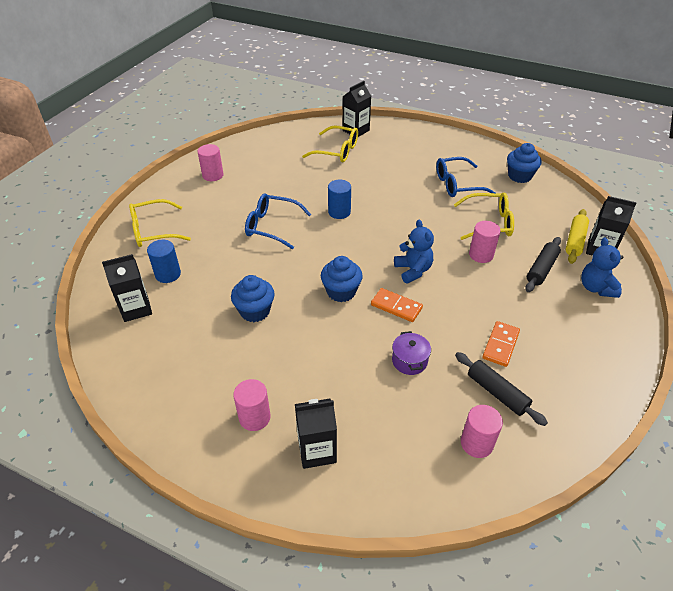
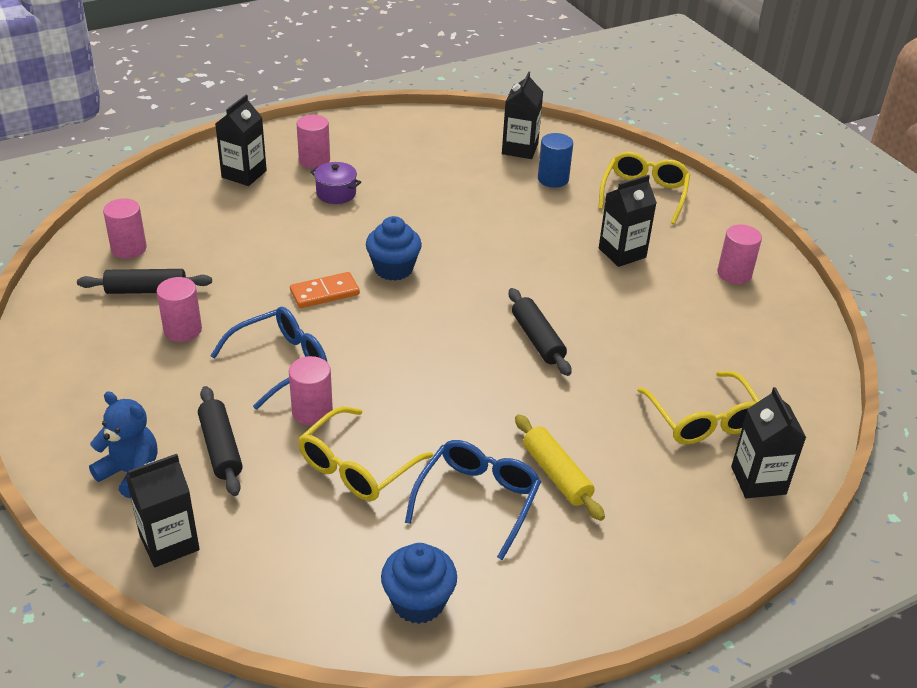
camera: 125 degrees right, 5 degrees down
blue cupcake [231,275,275,322] -> none
blue glasses [245,193,312,249] -> blue glasses moved to [210,307,327,410]
yellow glasses [302,126,358,162] -> yellow glasses turned 75 degrees counterclockwise [637,371,760,444]
blue cylinder [328,179,351,219] -> black rolling pin [509,288,571,376]
purple pot [392,331,431,375] -> purple pot moved to [310,162,361,204]
blue teddy bear [394,220,434,283] -> none
orange domino [482,321,520,367] -> pink cylinder [157,277,202,342]
yellow rolling pin [566,209,589,264] -> yellow rolling pin moved to [515,414,605,521]
none -> black carton [599,175,657,267]

